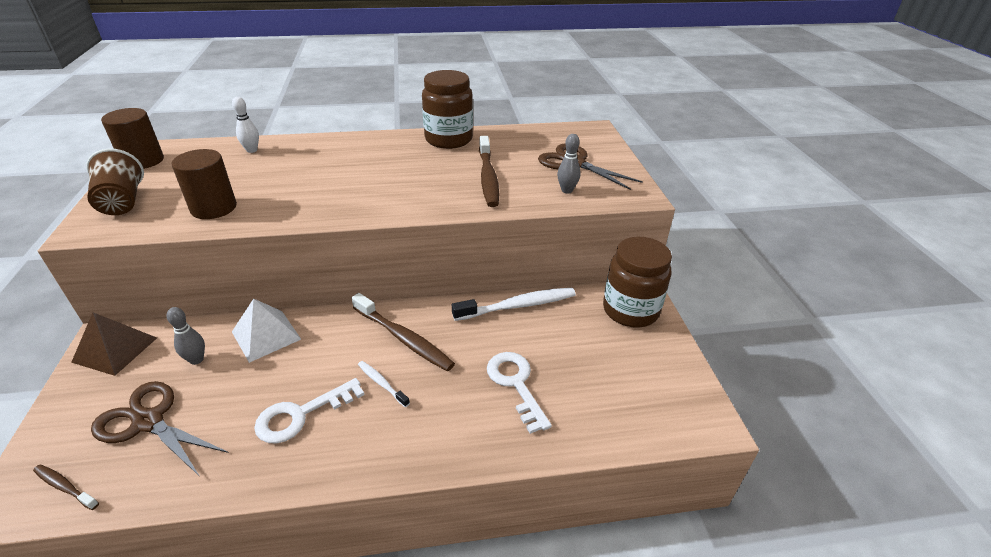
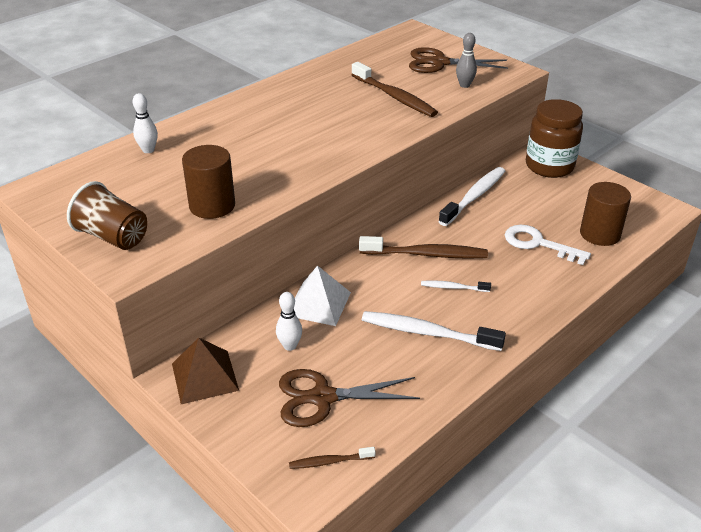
camera: 35 degrees left, 0 degrees up
brown cylinder [101,108,164,169] -> brown cylinder moved to [580,182,631,246]
grey bowling pin [166,307,205,365] -> white bowling pin [276,292,302,351]
white key [254,378,365,443] -> white toothbrush [362,311,506,351]
brown jar [422,70,473,149] -> none

